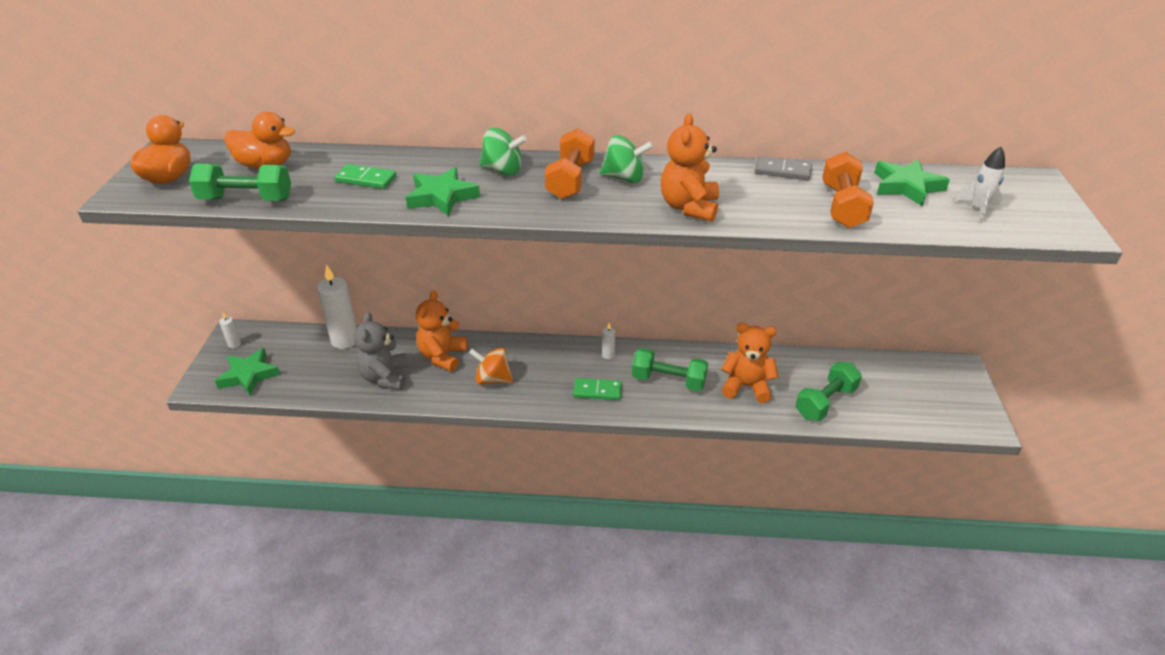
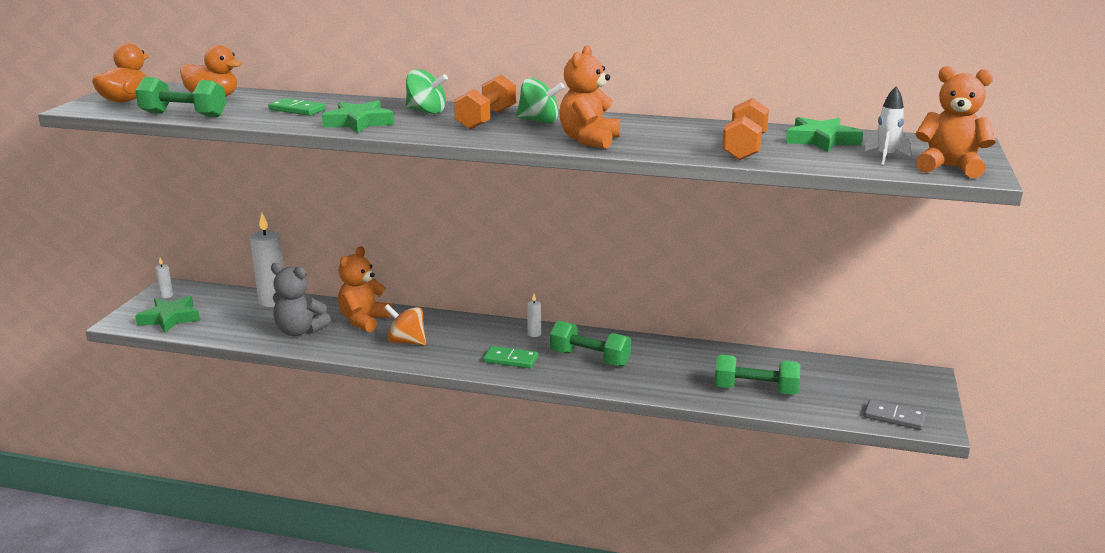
camera: 10 degrees right, 15 degrees down
grey teddy bear [354,312,408,390] -> grey teddy bear turned 75 degrees counterclockwise [271,263,331,336]
orange teddy bear [721,323,778,403] -> orange teddy bear moved to [916,66,996,178]
grey domino [755,156,812,180] -> grey domino moved to [864,399,926,430]
green dumbbell [795,362,862,421] -> green dumbbell turned 45 degrees clockwise [714,354,801,395]

